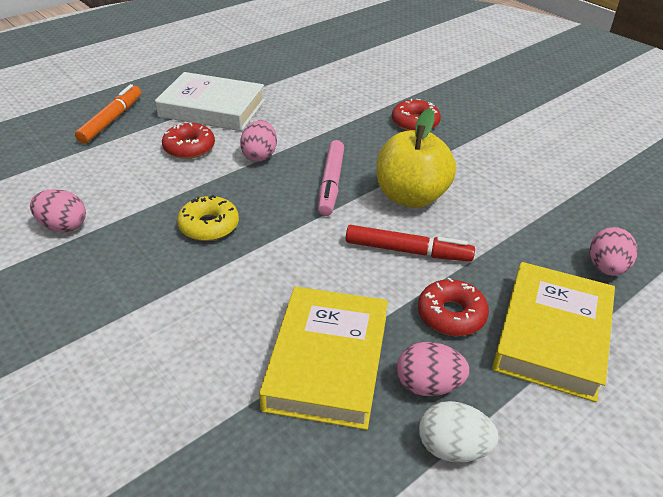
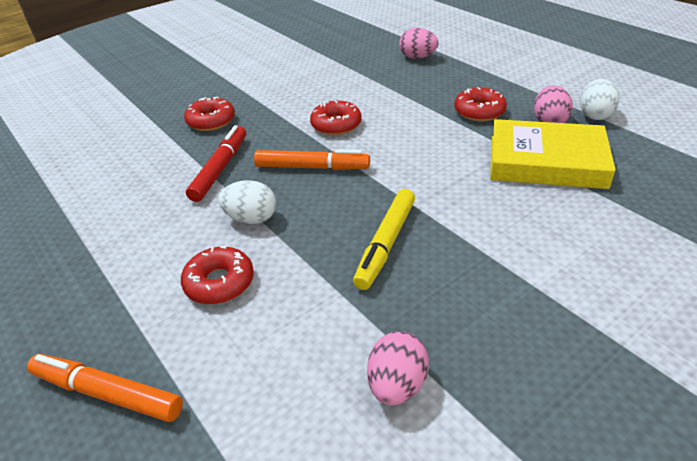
camera: 85 degrees left, 0 degrees up
white book [155,72,265,131] -> none
yellow donut [177,195,239,241] -> yellow marker [353,189,415,290]
pink egg [240,120,277,162] -> white egg [218,180,276,224]
pink marker [318,140,344,216] -> orange marker [254,149,370,170]
red marker [346,225,475,261] -> red marker moved to [186,125,246,202]
yellow apple [377,108,456,208] -> red donut [310,100,362,135]
yellow book [492,262,615,402] -> none

